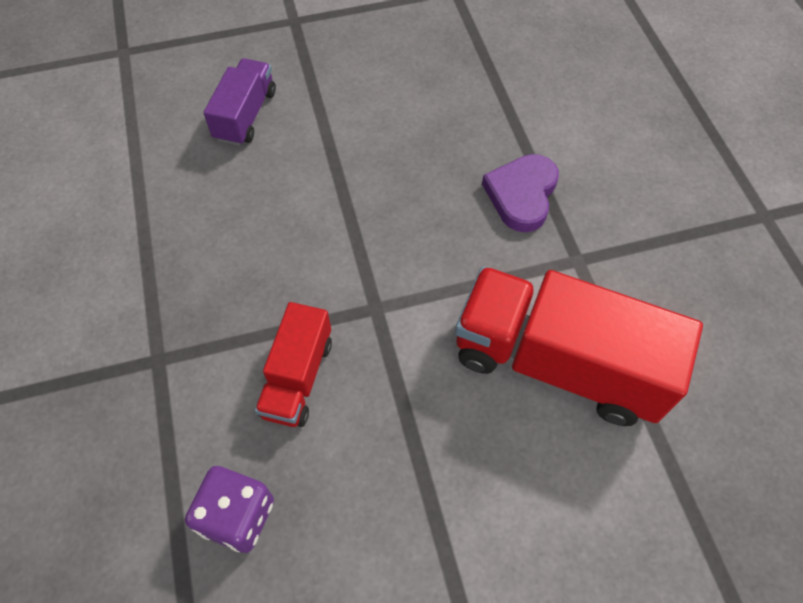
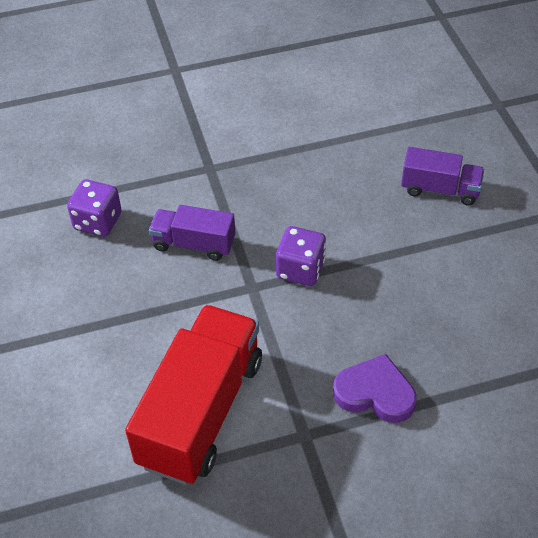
camera: 90 degrees right, 10 degrees down
red truck [255,302,332,427] -> purple truck [149,205,235,261]
none -> purple dice [276,226,326,286]

